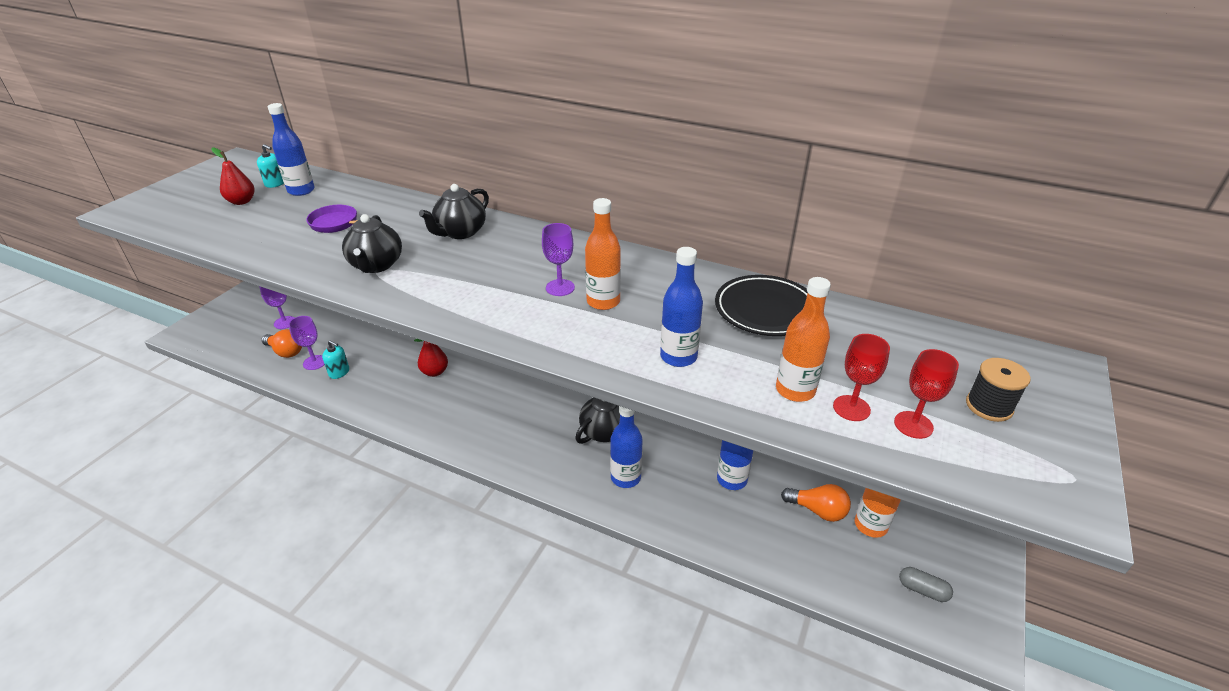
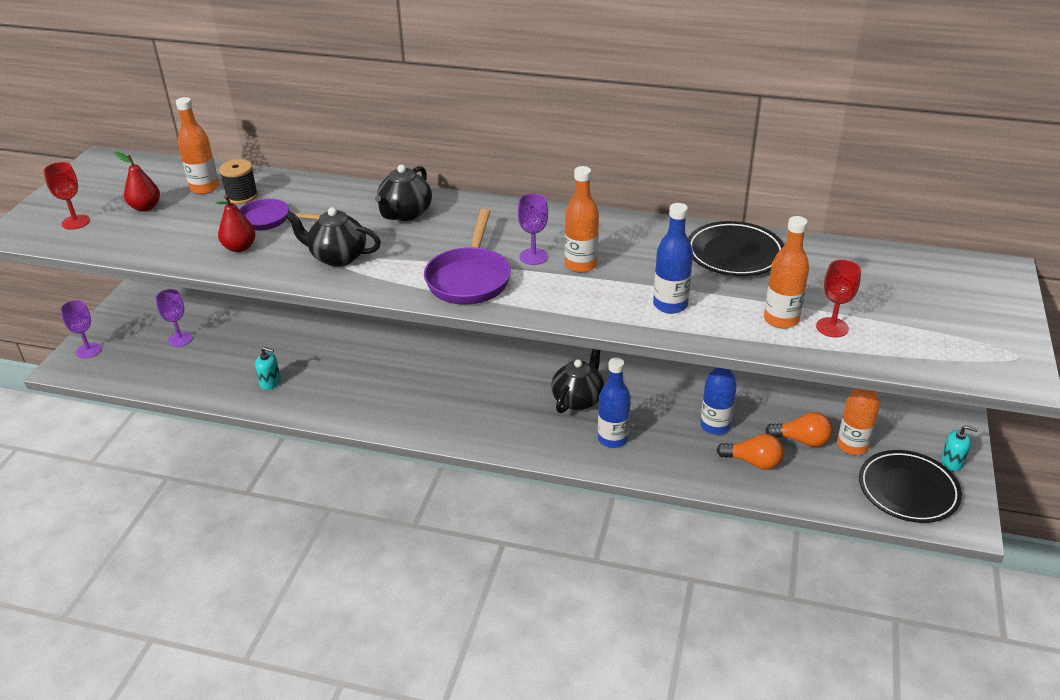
camera: 10 degrees left, 0 degrees up
turquoise soap dispenser [257,144,284,188] -> turquoise soap dispenser moved to [941,425,978,471]
orange light bulb [261,329,302,358] -> orange light bulb moved to [717,434,784,470]
blue bottle [268,103,315,196] -> orange bottle [176,97,219,194]
purple goblet [289,316,325,370] -> purple goblet moved to [60,300,102,358]
black teapot [342,214,402,273] -> black teapot turned 120 degrees clockwise [285,207,381,267]
red pear [414,339,448,377] -> red pear moved to [215,195,256,252]
red goblet [894,349,959,439] -> red goblet moved to [44,162,90,230]
grey capsule [899,567,953,602] -> black plate [859,450,962,523]
black spool [966,358,1031,422] -> black spool moved to [219,159,258,204]
none -> purple pan [424,209,511,305]

